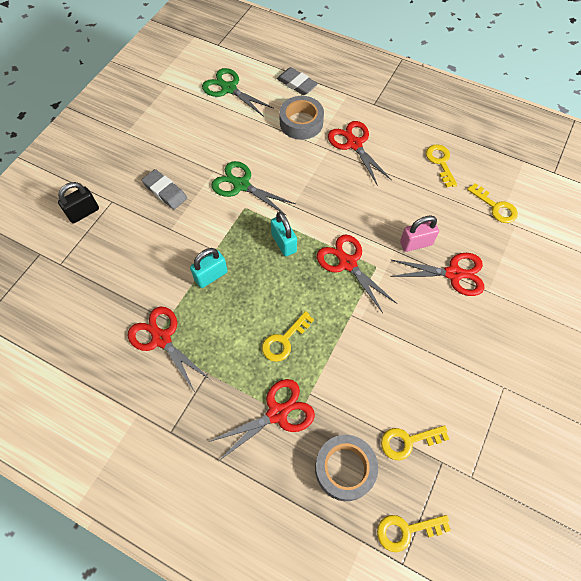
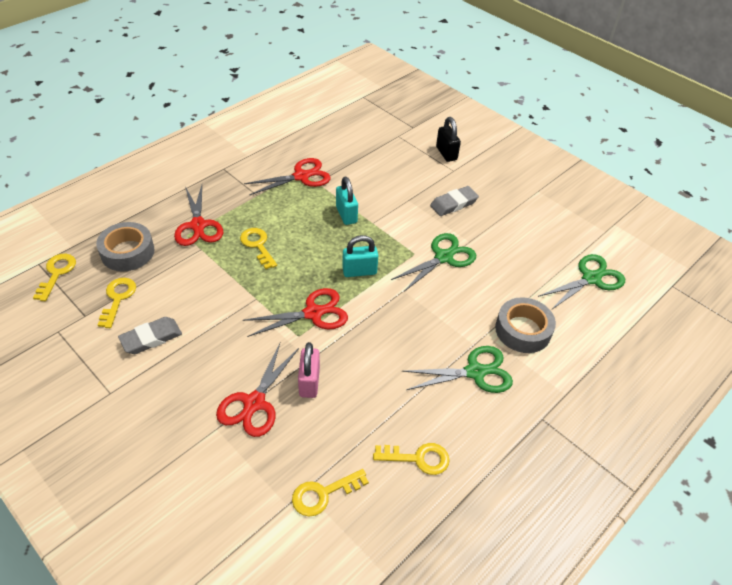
camera: 105 degrees right, 15 degrees down
grey eraser [277,67,318,95] -> grey eraser moved to [118,317,182,354]
red scissors [328,121,392,186] -> green scissors [402,346,513,393]

